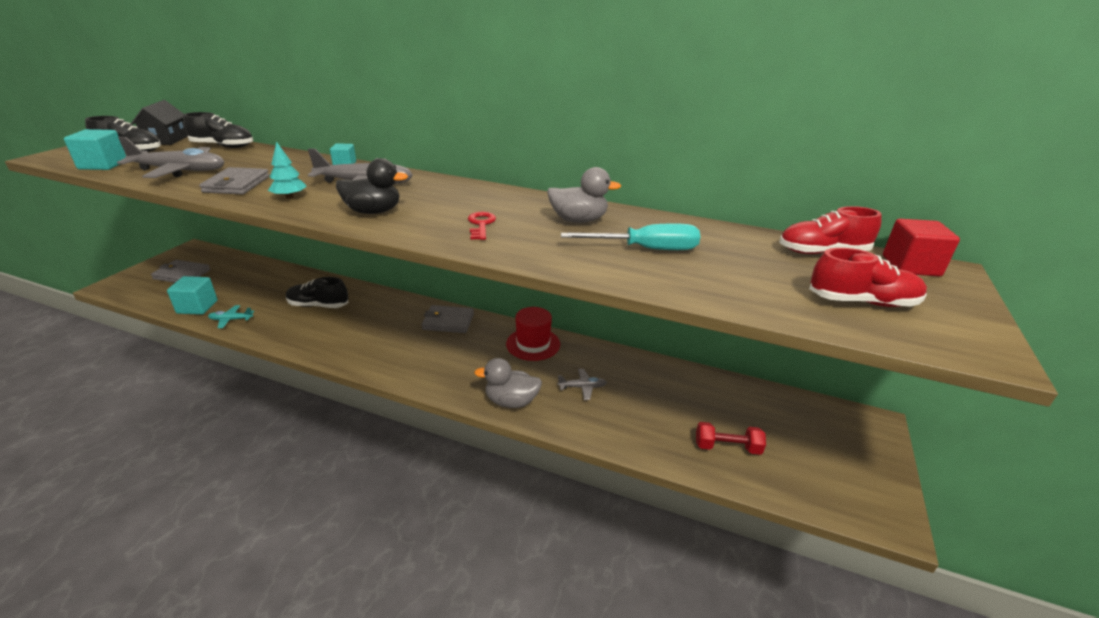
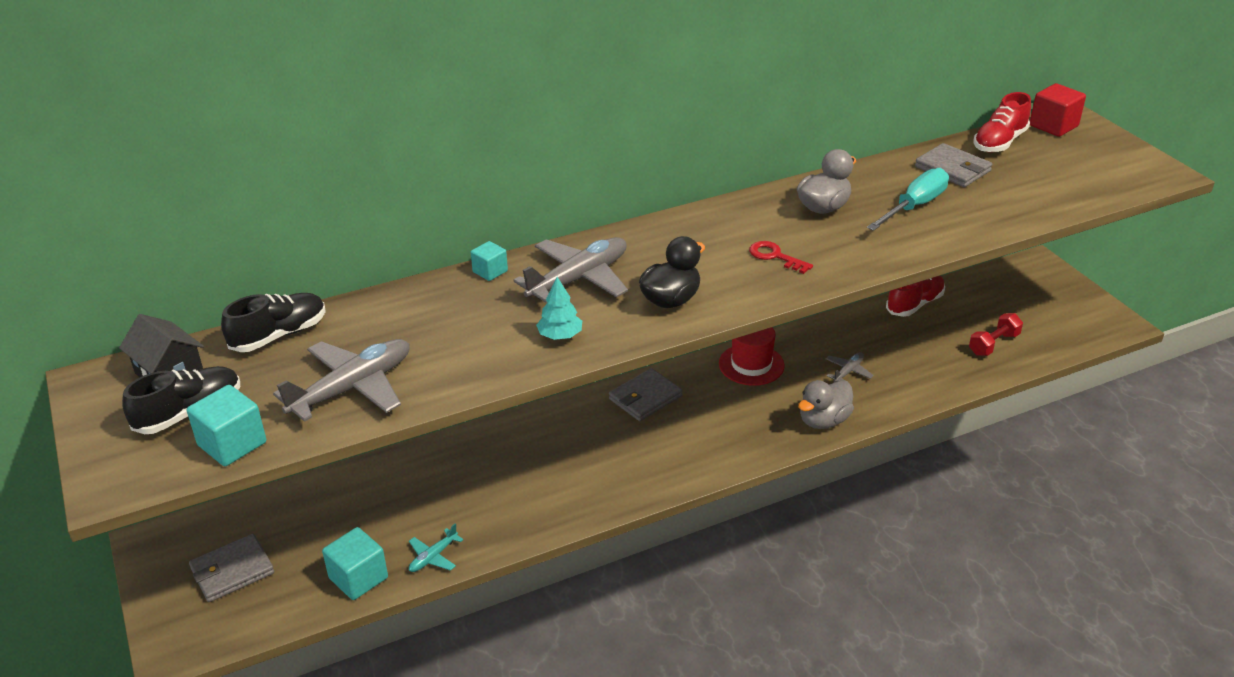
camera: 45 degrees left, 5 degrees up
grey wallet [199,167,269,194] -> grey wallet moved to [915,143,992,187]
black shoe [286,277,349,308] -> none
red shoe [809,248,927,307] -> red shoe moved to [886,275,945,317]

